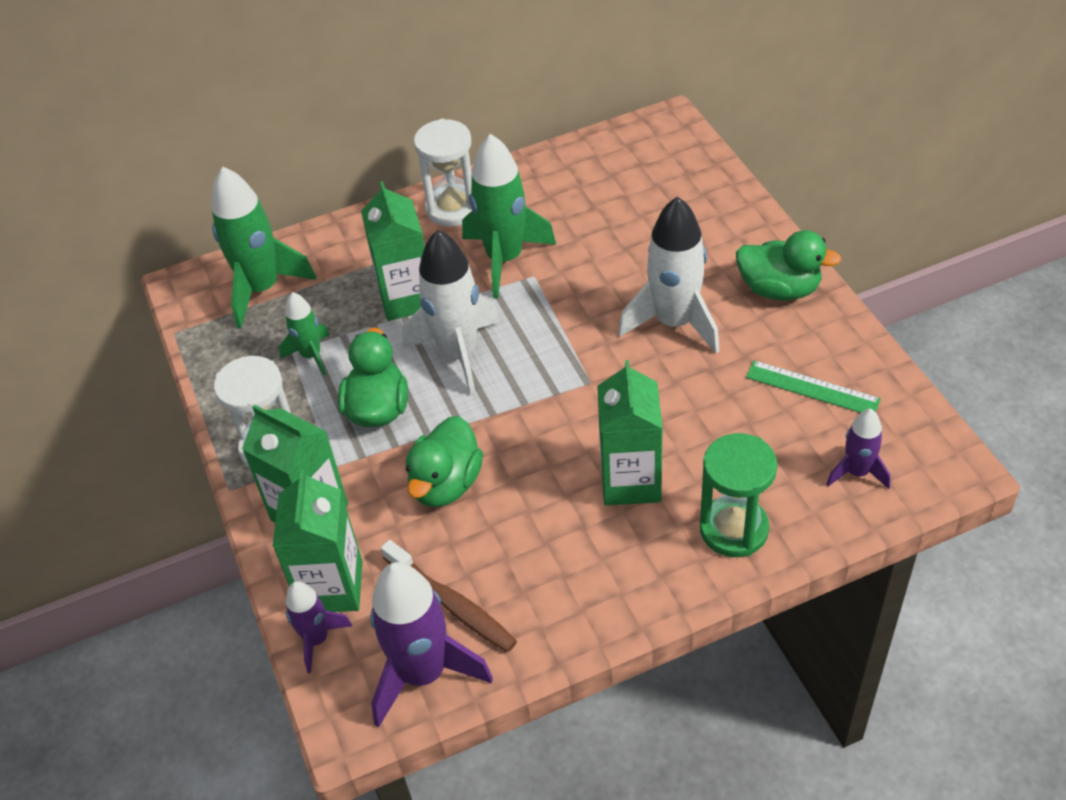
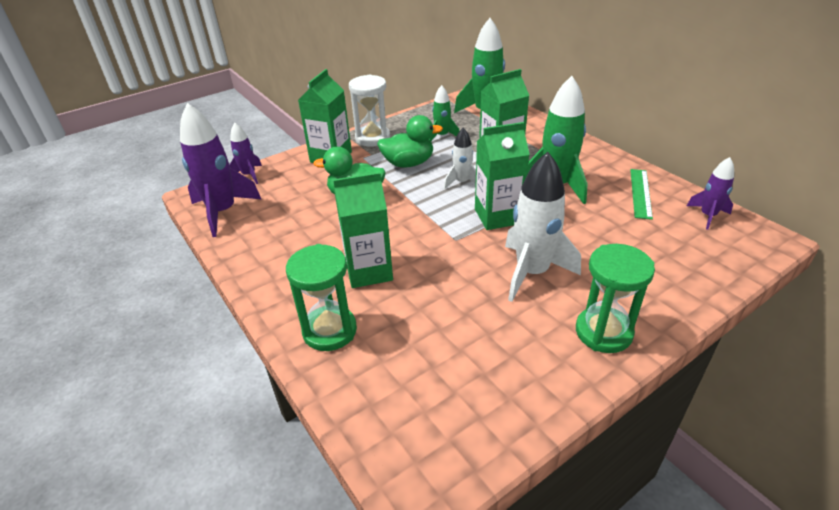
camera: 75 degrees right, 10 degrees down
green carton [273,469,362,612] -> green carton moved to [475,122,530,230]
brown toothbrush [381,540,517,652] -> none
white rocket [402,230,500,396] -> white rocket [444,128,476,189], size x0.55
white hourglass [414,119,472,227] -> none
green duck [736,230,842,301] -> green hourglass [576,244,655,353]
green ruler [746,360,881,413] -> green ruler moved to [630,169,653,220]
purple rocket [826,409,891,489] -> purple rocket moved to [687,157,734,230]

